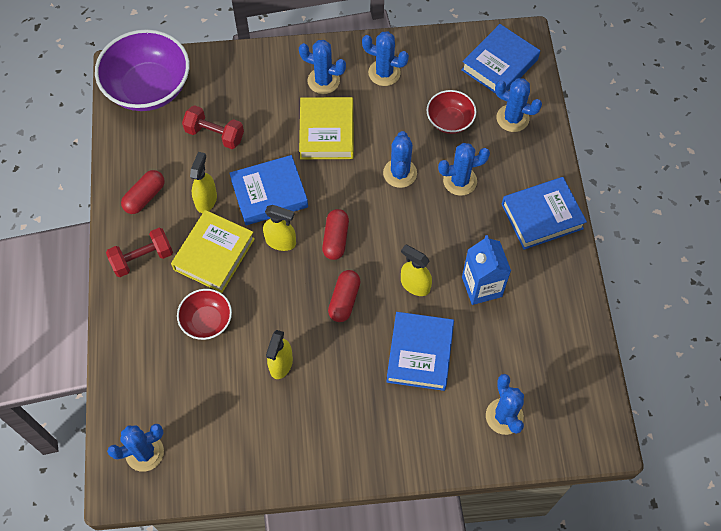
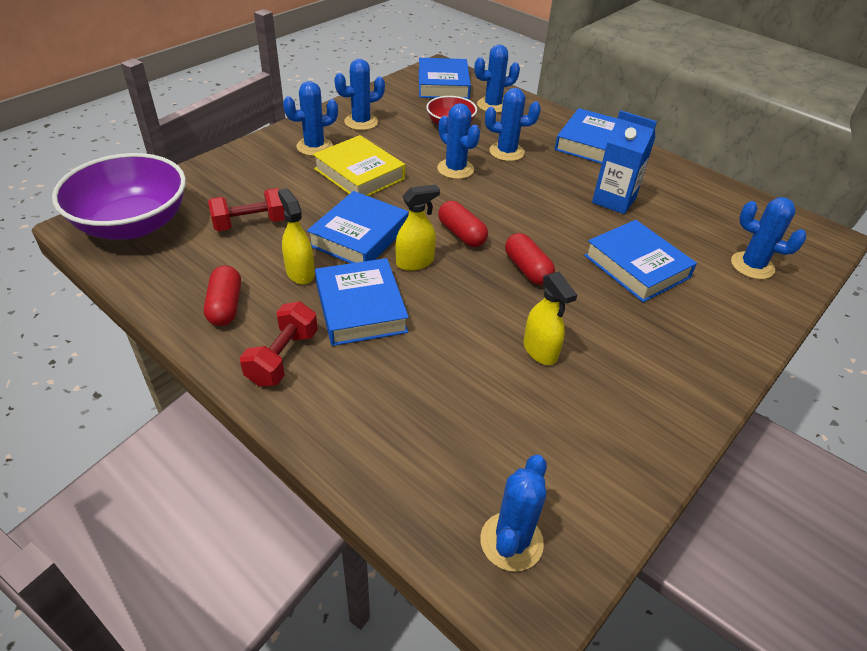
camera: 45 degrees left, 20 degrees down
yellow book [171,210,255,293] -> blue book [315,258,409,346]
red bowl [177,289,232,340] -> none
yellow spray bottle [401,244,432,296] -> none
blue cactus [438,143,490,196] -> blue cactus turned 60 degrees clockwise [485,88,541,161]

